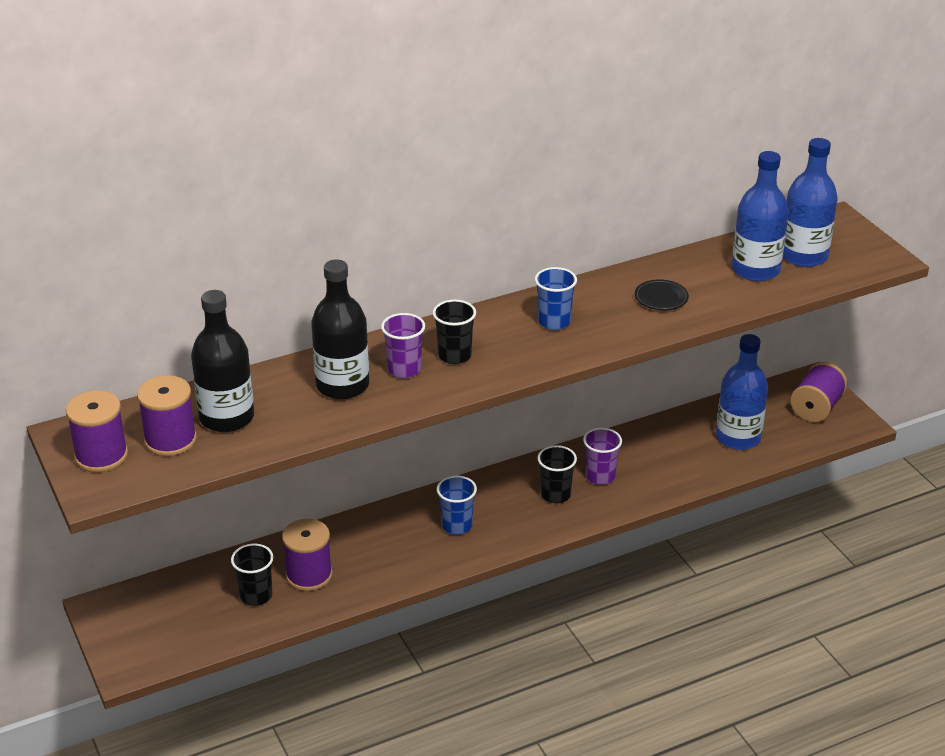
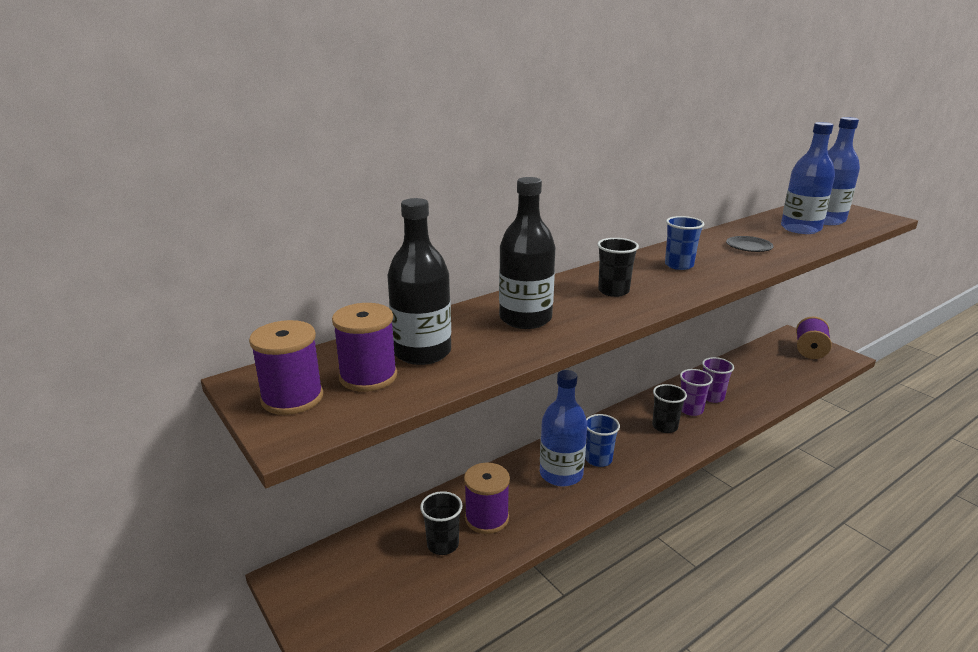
camera: 10 degrees left, 10 degrees down
purple cup [381,313,425,378] -> purple cup moved to [702,357,734,403]
blue bottle [716,334,768,450] -> blue bottle moved to [540,370,587,487]

